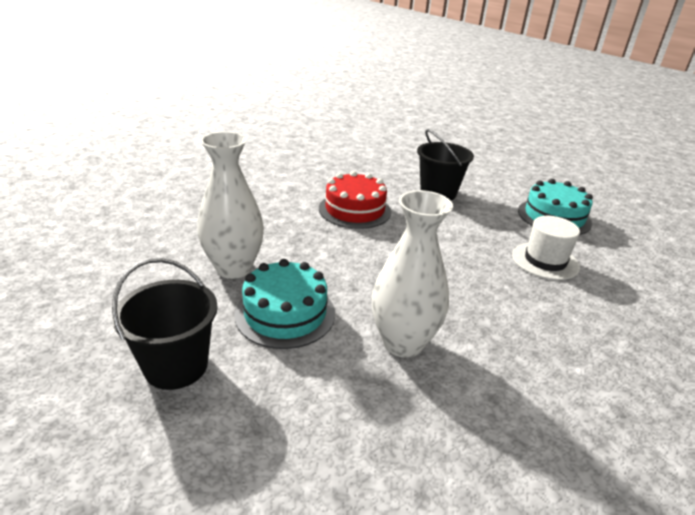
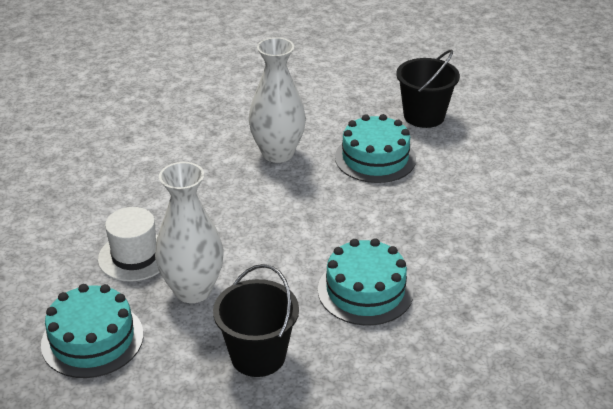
camera: 170 degrees right, 5 degrees up
white vase [197,132,264,279] -> white vase moved to [155,162,224,303]
red cake [319,171,391,229] -> turquoise cake [318,238,414,326]

